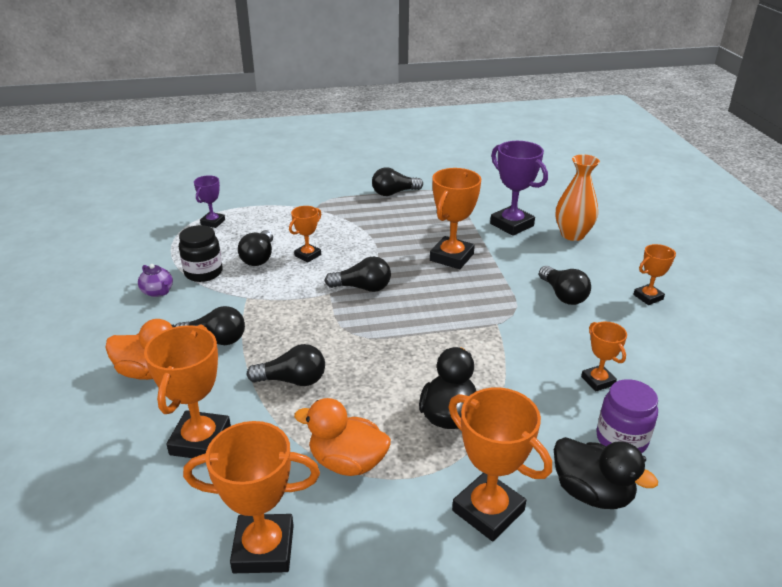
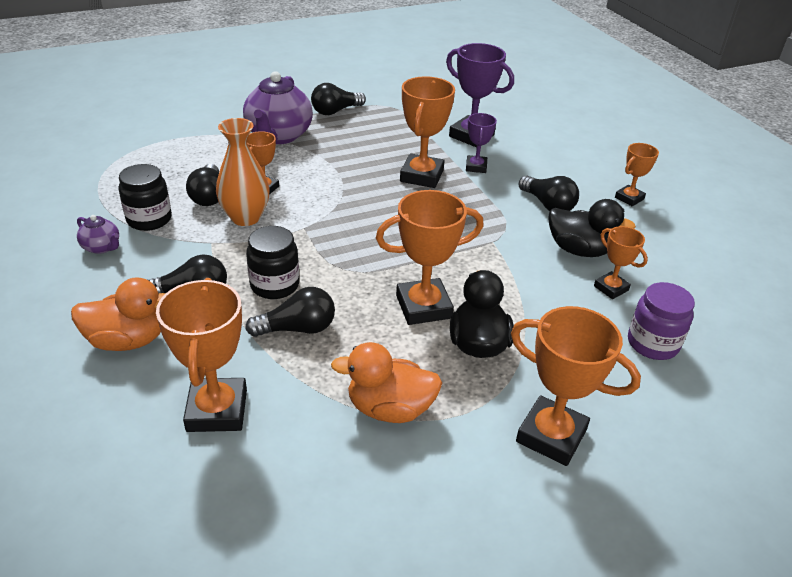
camera: 15 degrees left, 5 degrees up
orange trophy [183,421,320,573] -> orange trophy moved to [376,190,484,325]
purple trophy [194,175,225,228] -> purple trophy moved to [466,113,497,173]
black light bulb [325,257,391,292] -> none
black duck [554,437,658,509] -> black duck moved to [548,199,636,257]
orange vase [556,155,600,241] -> orange vase moved to [216,118,270,226]
none -> purple teapot [243,71,313,144]
none -> black jar [246,226,299,299]

